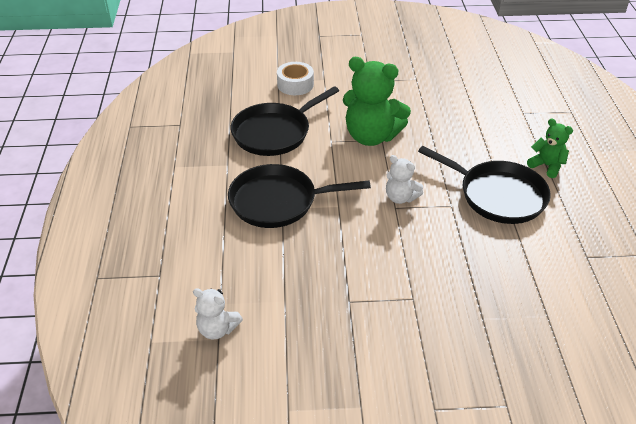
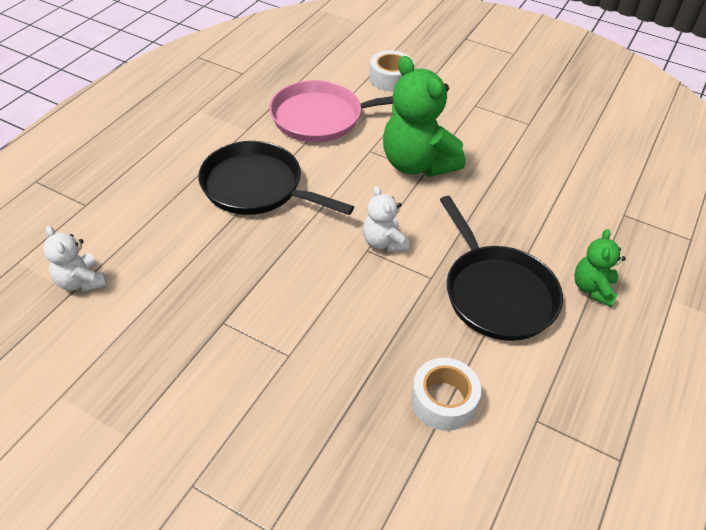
camera: 30 degrees right, 5 degrees up
black pan [230,86,339,156] -> pink pan [269,80,393,142]
green teddy bear [527,119,573,178] -> green teddy bear turned 150 degrees counterclockwise [574,229,626,307]
none -> white tape [411,358,481,431]

